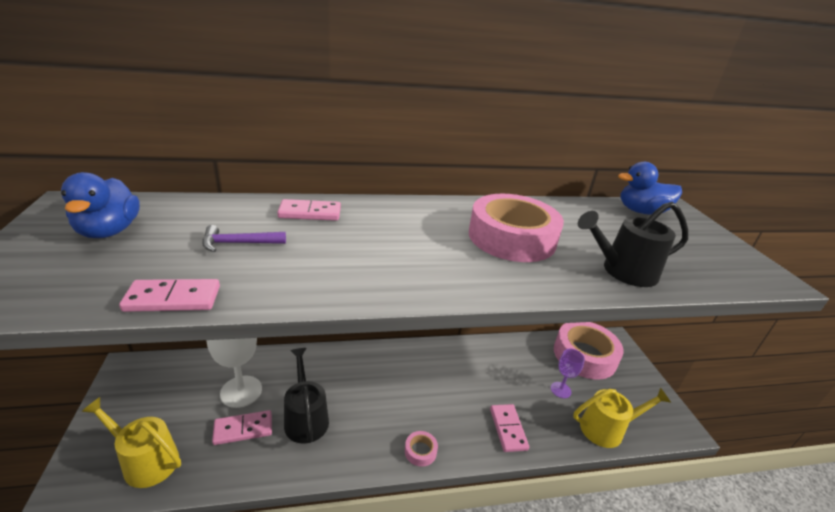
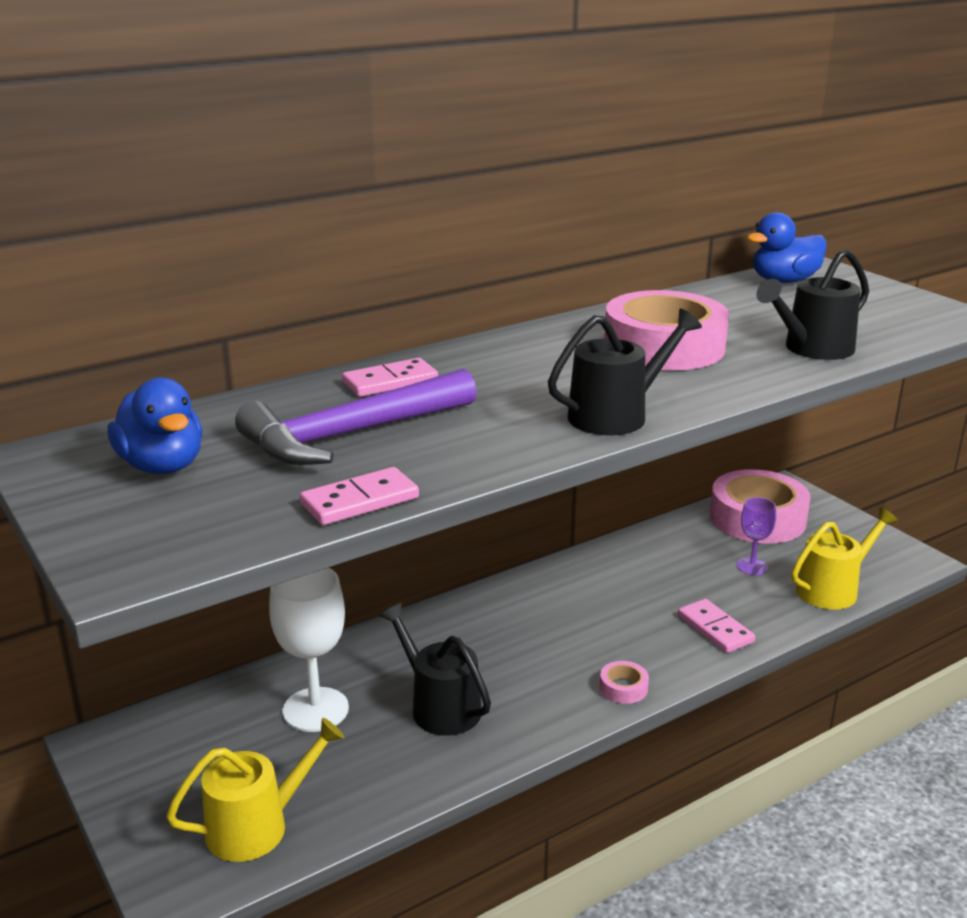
camera: 20 degrees left, 5 degrees down
yellow watering can [81,397,181,488] -> yellow watering can turned 150 degrees clockwise [166,718,344,862]
purple hammer [202,225,286,252] -> purple hammer [235,369,477,465], size x2.13
pink domino [212,410,272,445] -> none
none -> black watering can [548,309,702,435]

